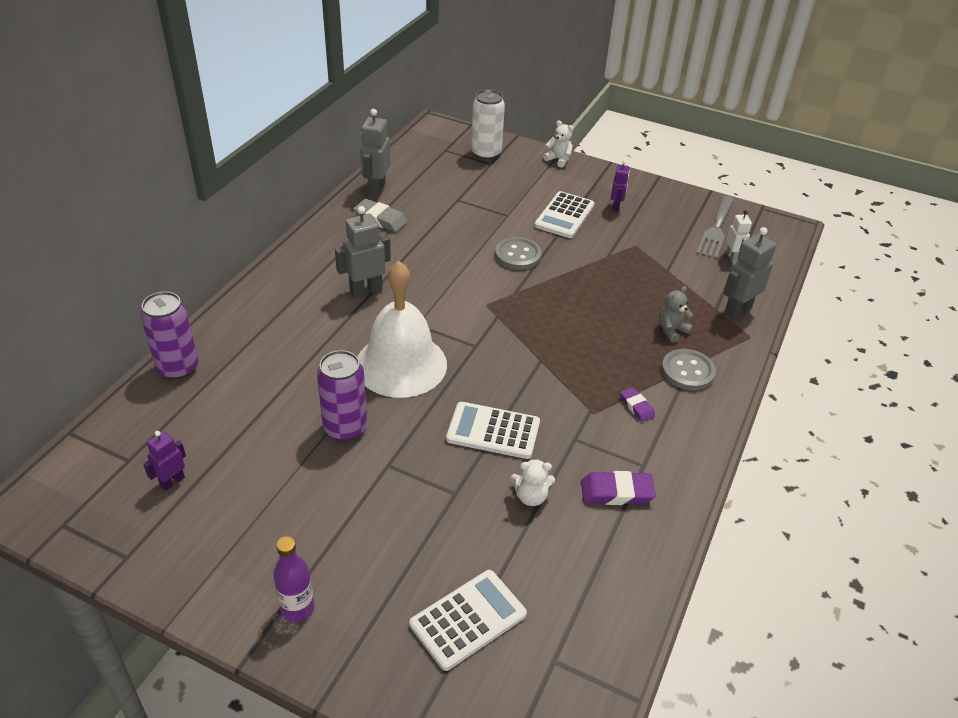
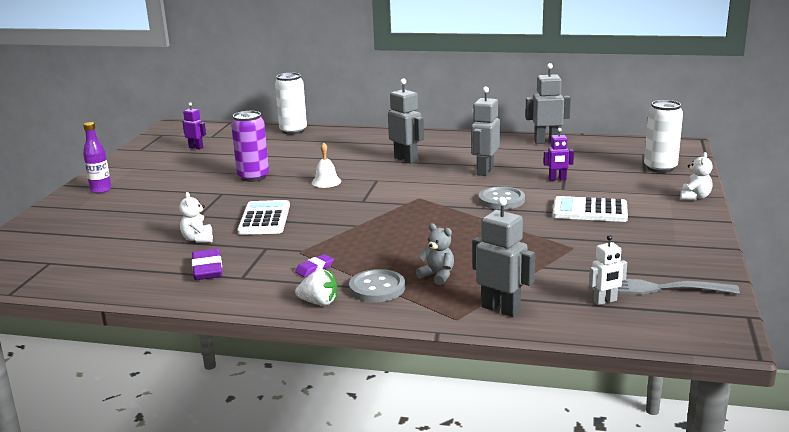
camera: 80 degrees right, 20 degrees down
purple can [140,291,199,379] -> white can [275,73,307,135]
grey eraser [353,199,408,232] -> none
white bell [358,261,447,398] -> white bell [312,142,341,188], size x0.40
white calculator [410,570,527,671] -> none
purple robot [611,160,630,212] -> purple robot moved to [543,128,574,181]
none -> white strawberry [295,269,337,306]
none -> grey robot [471,87,500,176]

